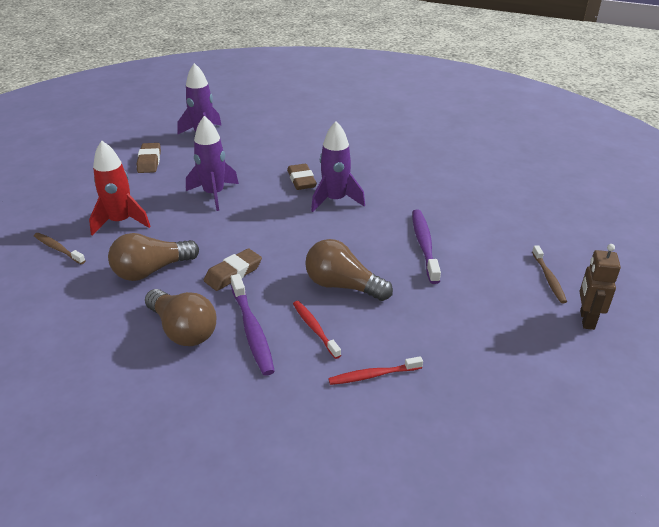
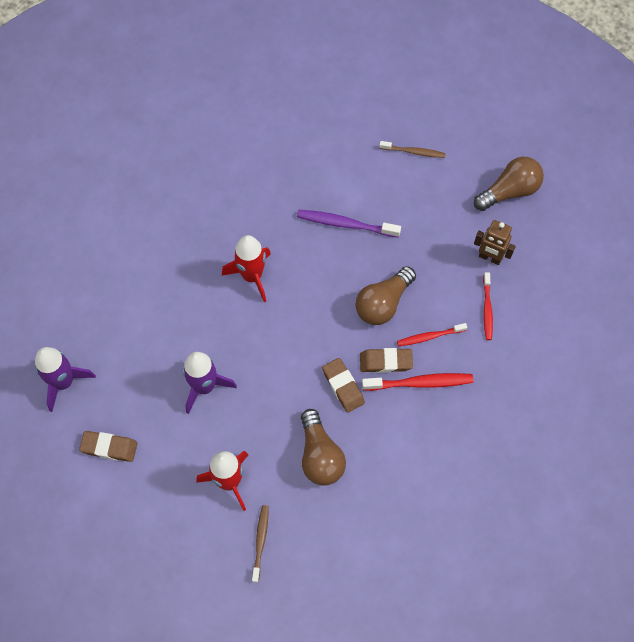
camera: 75 degrees left, 30 degrees up
brown toothbrush [34,233,86,264] -> brown toothbrush turned 135 degrees clockwise [252,505,269,583]
brown light bulb [145,289,216,346] -> brown light bulb moved to [474,157,544,211]
purple toothbrush [231,274,275,376] -> red toothbrush [362,373,473,391]
brown eraser [287,164,317,190] -> brown eraser moved to [360,348,413,373]
purple rocket [311,121,365,212] -> red rocket [222,235,271,302]
brown robot [579,244,621,330] -> brown robot moved to [474,220,516,265]

